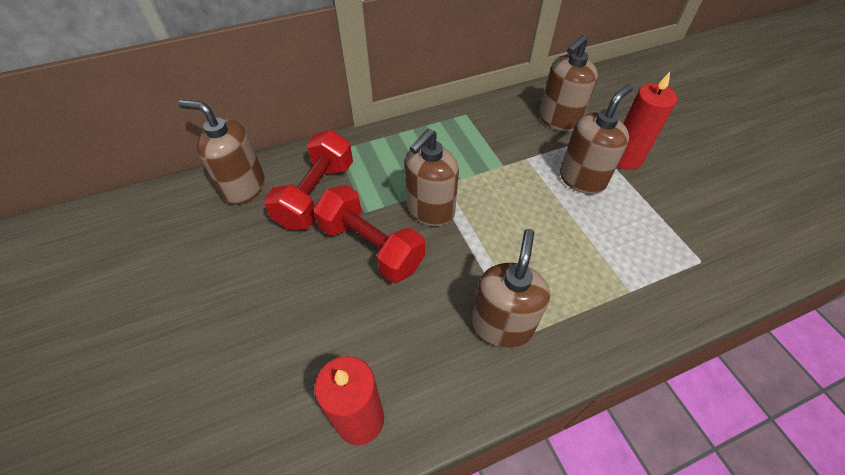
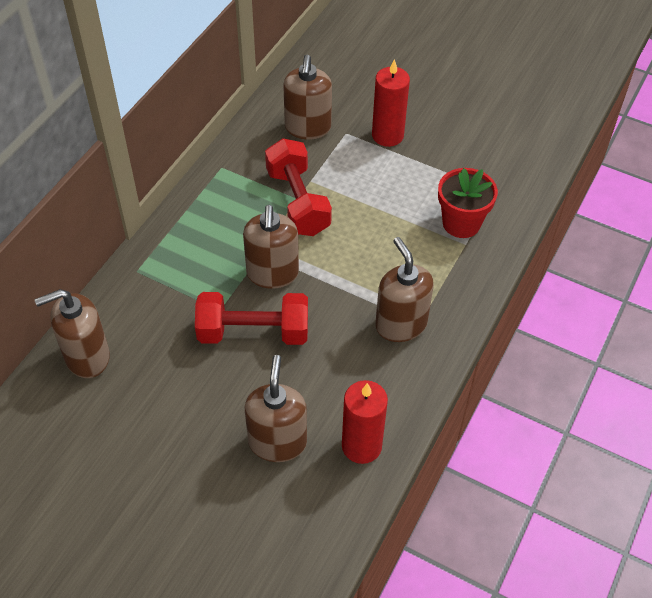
camera: 40 degrees left, 0 degrees up
red dumbbell [264,130,353,230] -> red dumbbell moved to [265,138,332,236]
brown soap dispenser [560,84,633,194] -> brown soap dispenser moved to [245,355,307,462]
none -> red flower pot [438,168,498,238]

